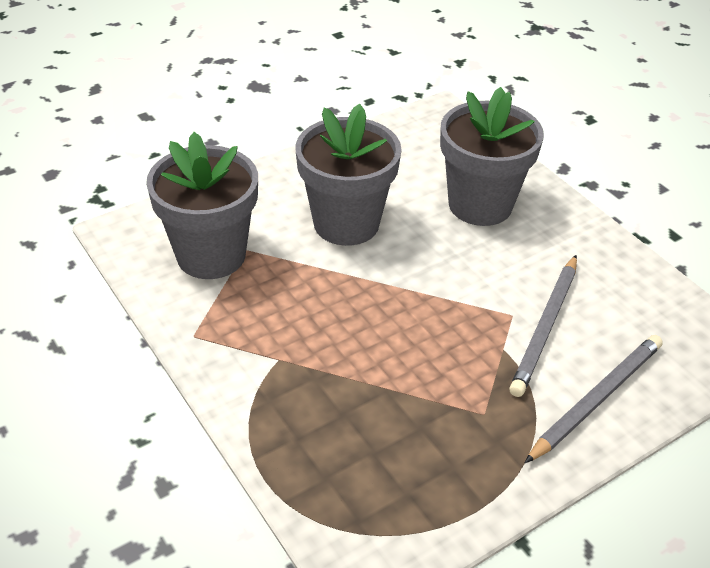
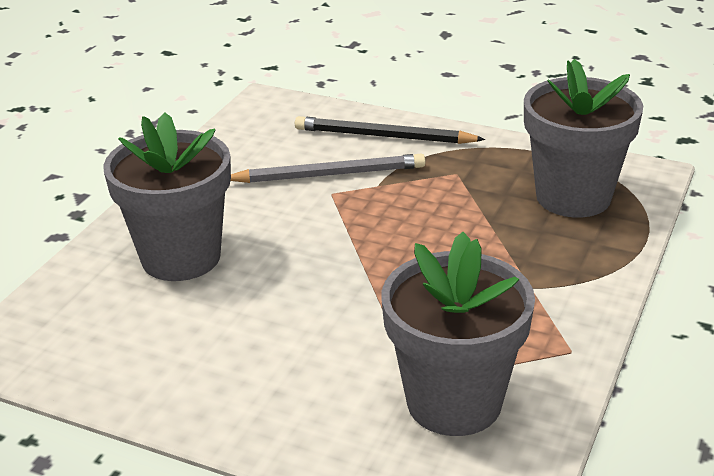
camera: 120 degrees left, 10 degrees down
grey flower pot [295,104,402,246] -> grey flower pot moved to [524,59,643,218]
grey pencil [525,335,663,463] -> black pencil [295,116,485,144]

